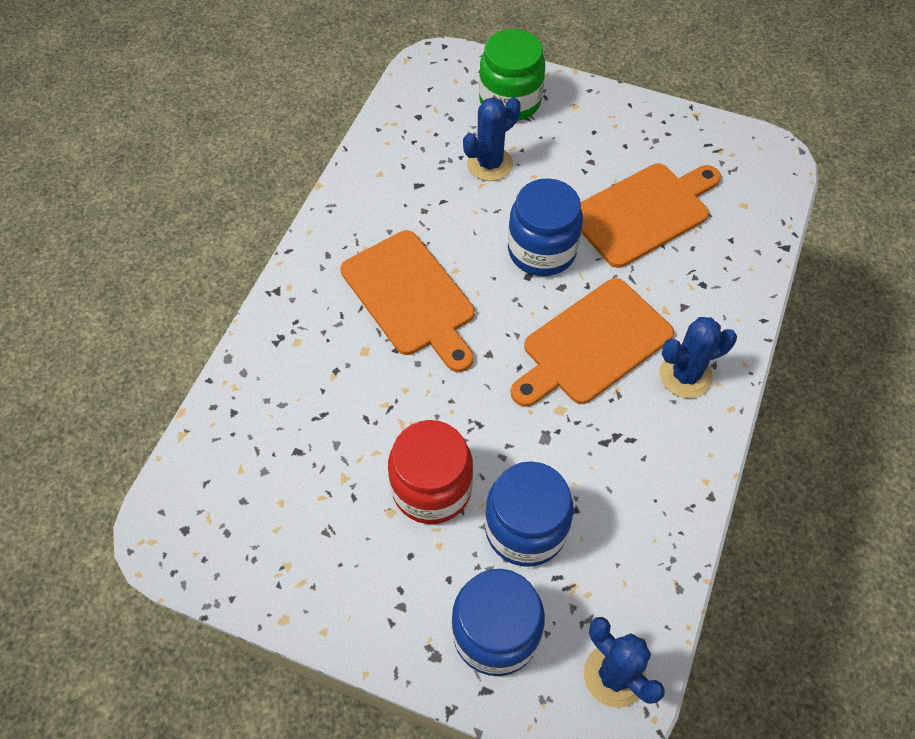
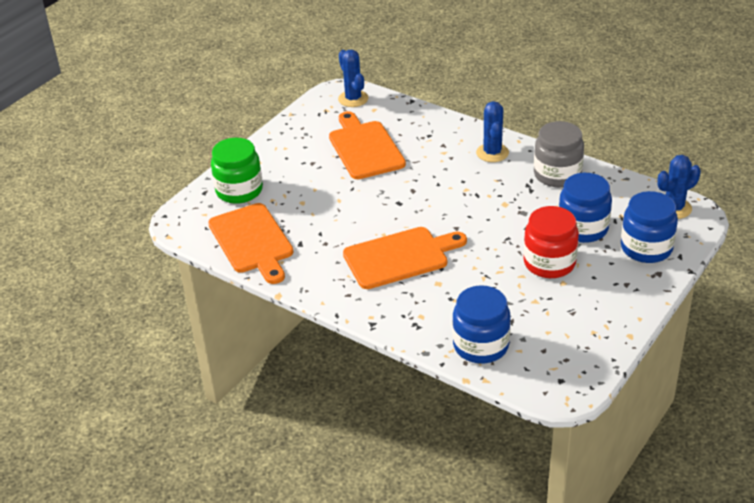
camera: 75 degrees left, 20 degrees down
blue cactus [463,97,521,181] -> blue cactus moved to [338,50,369,107]
blue jar [508,178,583,276] -> blue jar moved to [453,285,511,363]
orange cutting board [511,278,674,407] -> orange cutting board moved to [208,203,294,284]
none -> grey jar [534,121,584,187]

